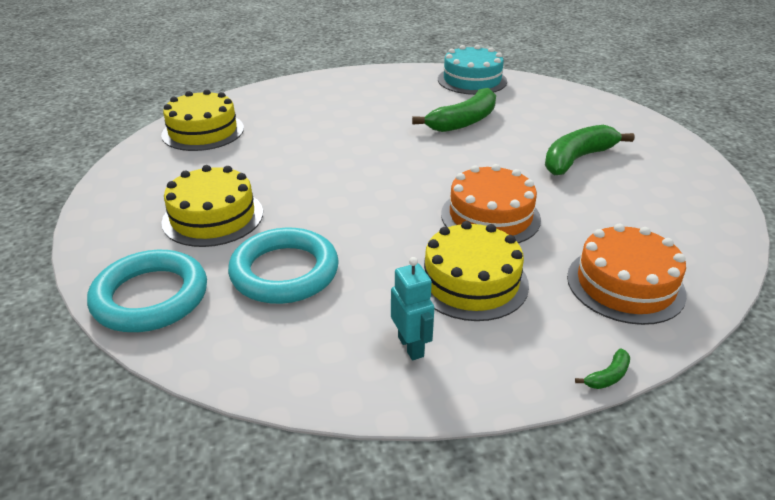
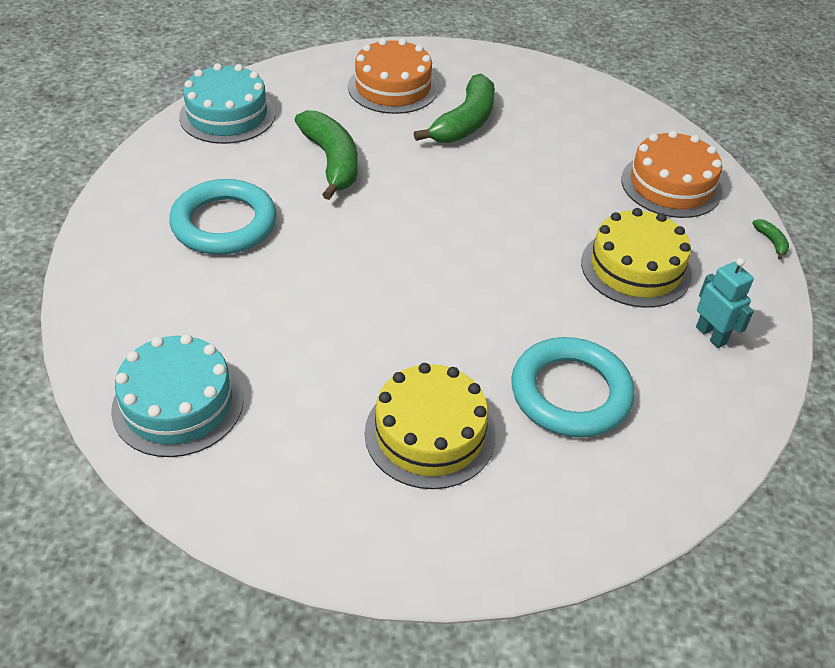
camera: 70 degrees left, 10 degrees up
turquoise ring [87,250,207,332] -> turquoise ring moved to [169,179,277,255]
yellow cake [161,89,244,151] -> turquoise cake [111,334,244,457]
turquoise robot [391,257,435,360] -> turquoise robot turned 60 degrees clockwise [696,258,754,348]
orange cake [441,164,541,243] -> orange cake moved to [348,38,438,114]
green banana [545,125,635,175] -> green banana turned 135 degrees counterclockwise [414,73,495,143]

